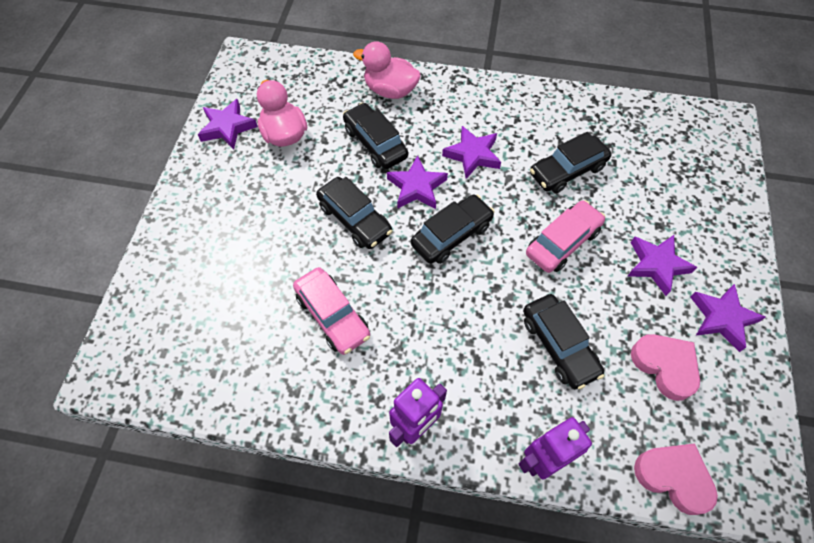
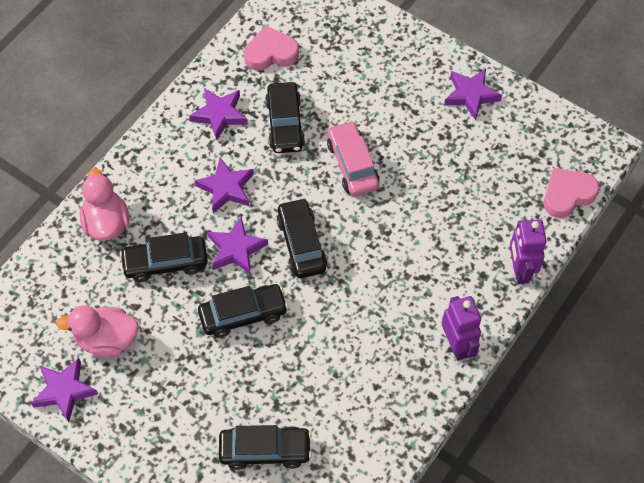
camera: 65 degrees left, 0 degrees up
pink car [293,267,370,355] -> none
pink duck [353,41,421,99] -> pink duck turned 120 degrees clockwise [79,168,129,241]
black car [523,294,605,389] -> black car moved to [219,425,312,470]
purple star [628,235,697,296] -> purple star moved to [189,88,248,140]
pink heart [631,334,700,401] -> pink heart moved to [244,26,299,71]

